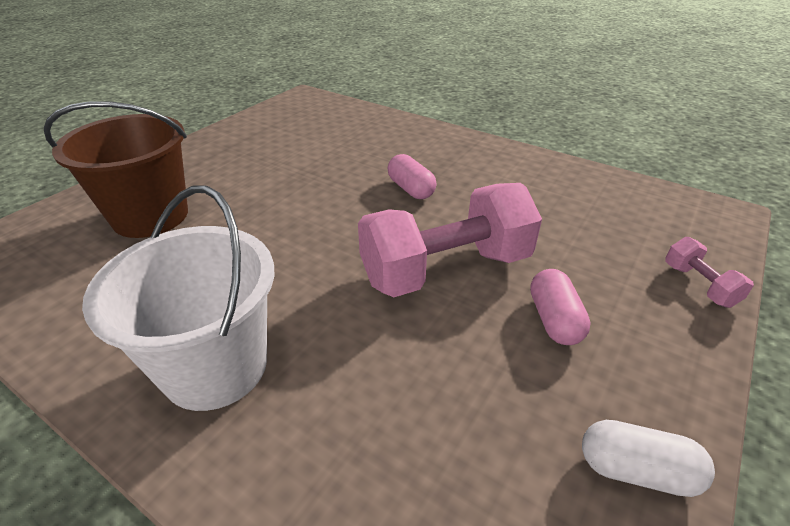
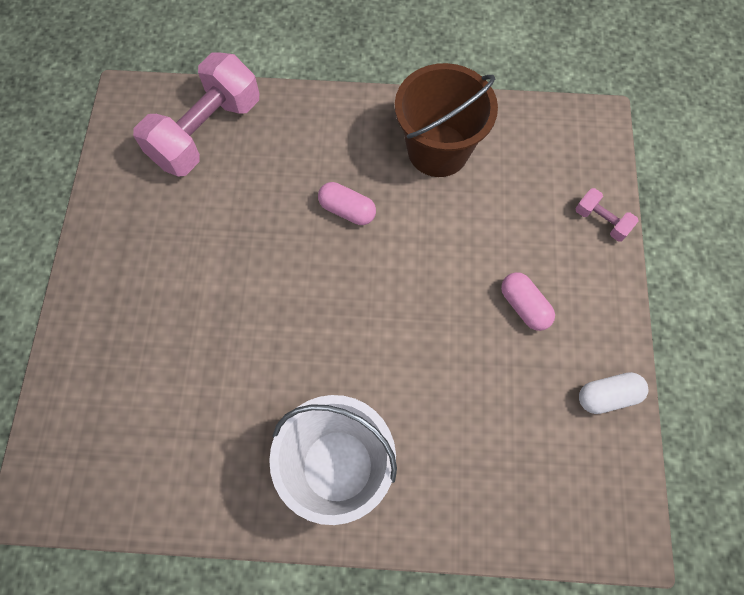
camera: 30 degrees left, 30 degrees up
brown bucket [44,101,188,238] -> brown bucket moved to [395,63,498,177]
pink dumbbell [358,183,542,297] -> pink dumbbell moved to [133,52,259,177]

